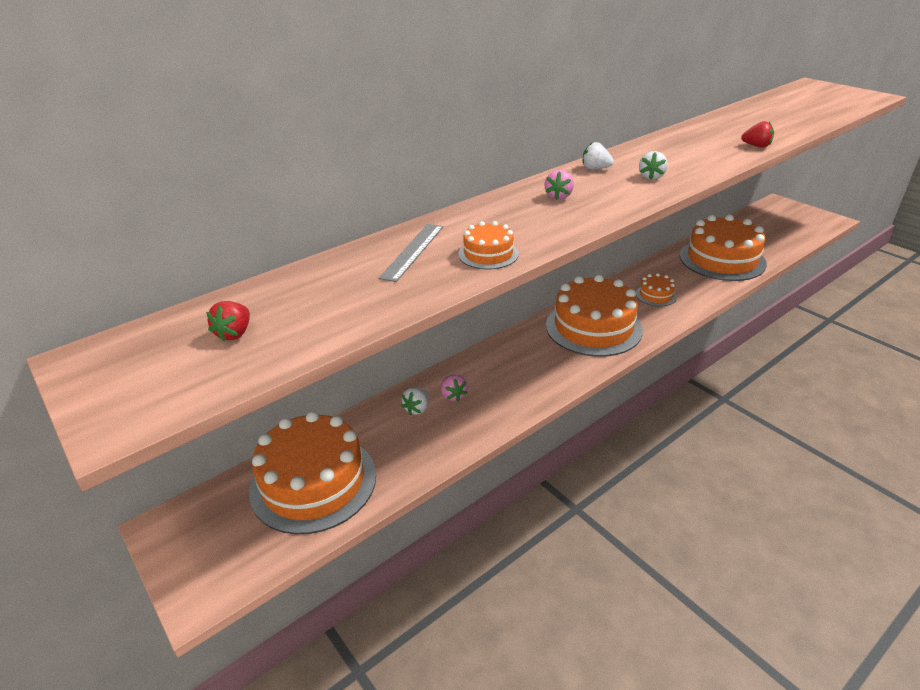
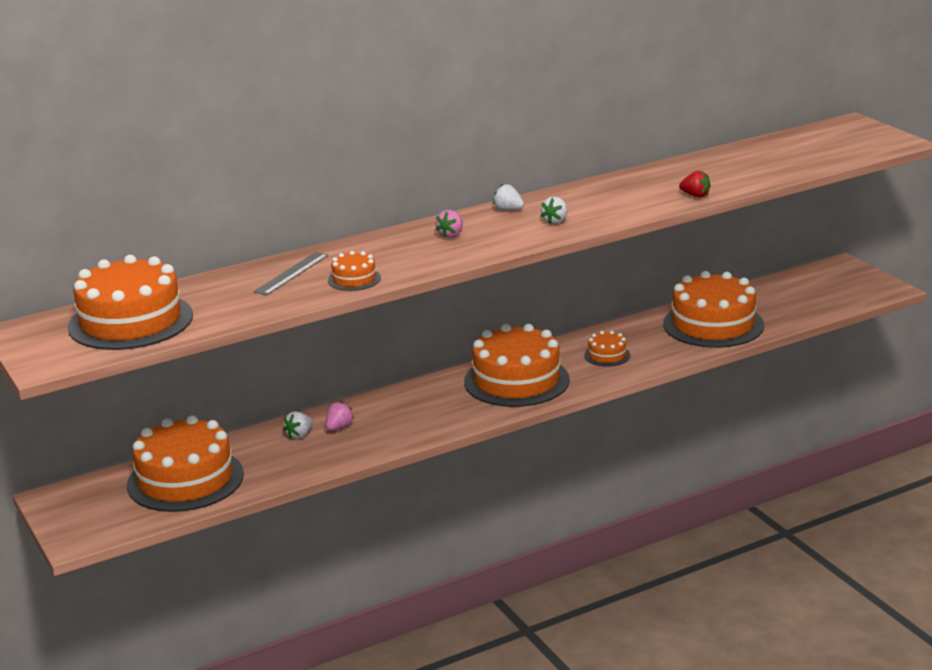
camera: 10 degrees right, 10 degrees down
red strawberry [206,301,250,341] -> orange cake [68,255,193,350]
pink strawberry [441,375,468,402] -> pink strawberry turned 135 degrees counterclockwise [326,401,354,431]

